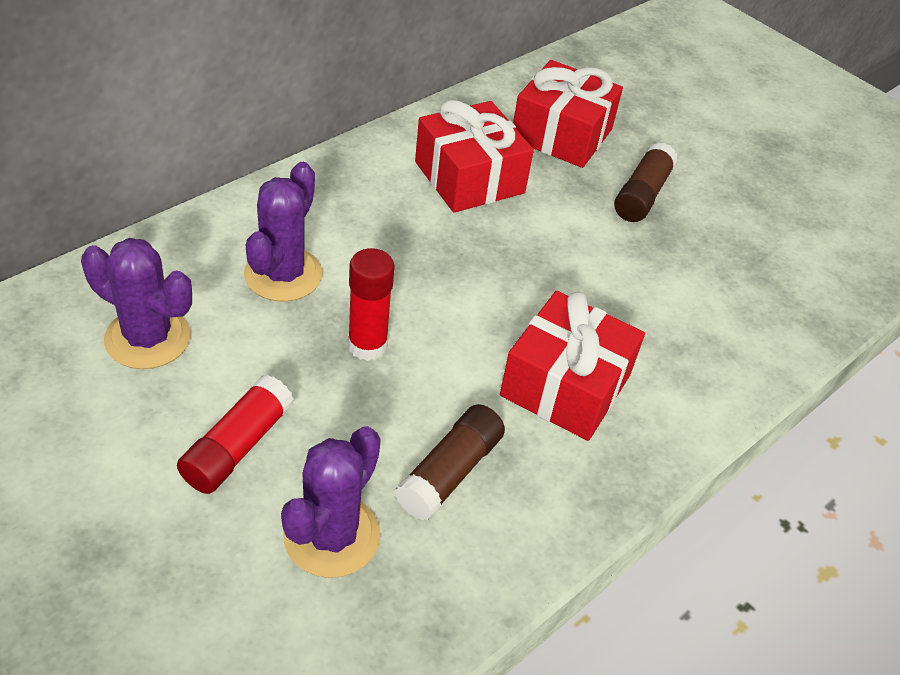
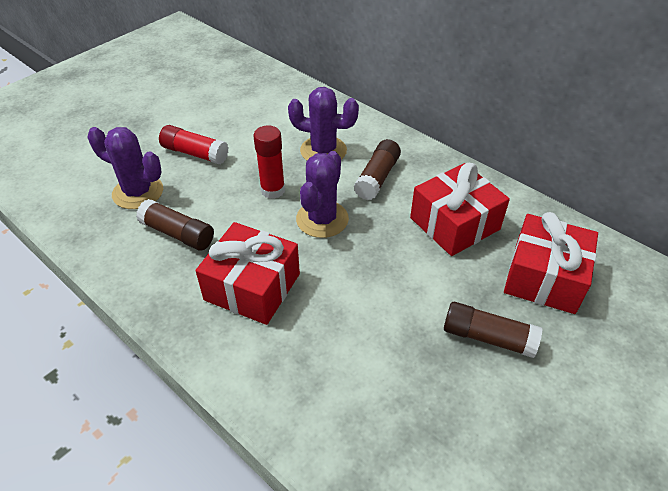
camera: 90 degrees right, 0 degrees up
purple cactus [81,238,192,369] -> purple cactus moved to [296,151,349,238]
none -> brown glue stick [354,139,401,200]

